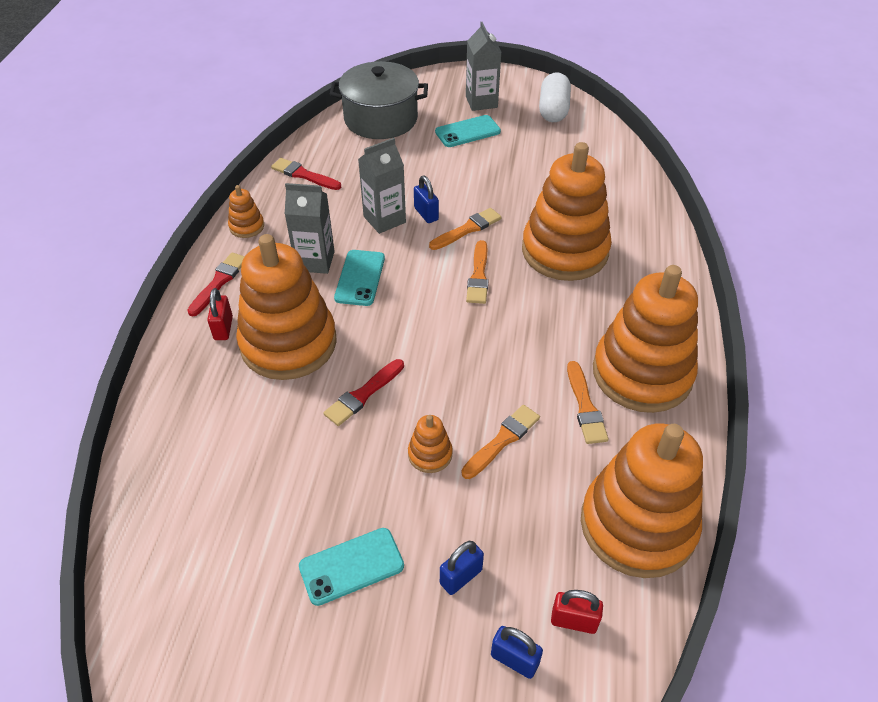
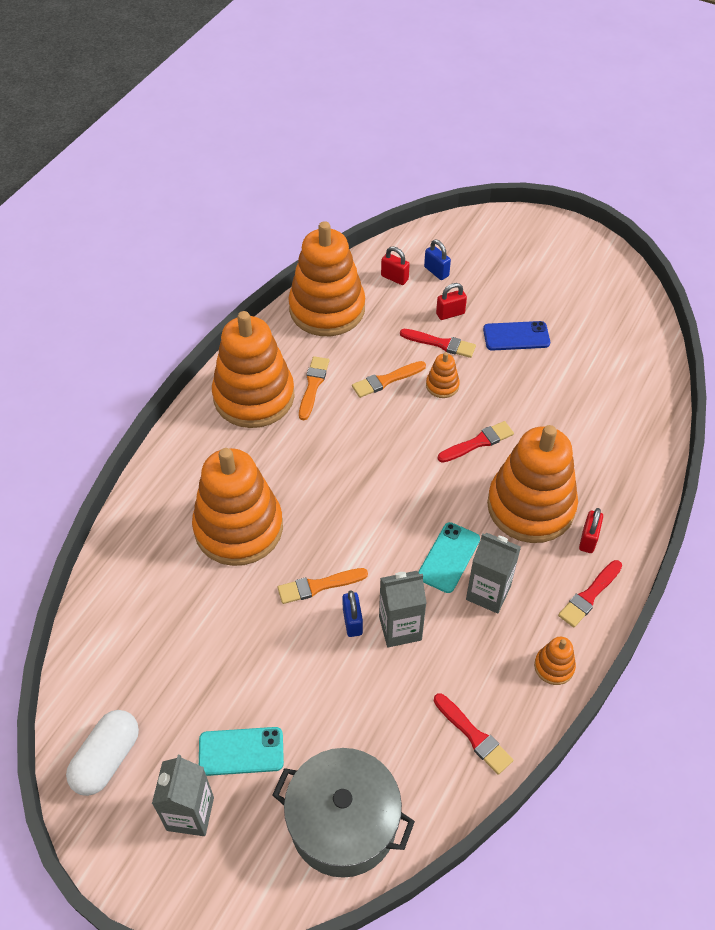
camera: 160 degrees left, 5 degrees up
turquoise phone [299,528,404,606] -> blue phone [483,321,550,351]
blue padlock [440,541,484,595] -> red padlock [436,283,467,320]
orange brush [466,240,489,304] -> none
none -> red brush [400,329,476,358]

